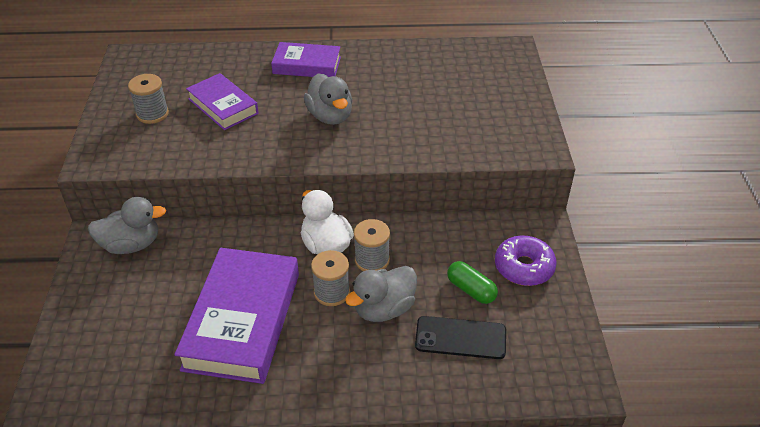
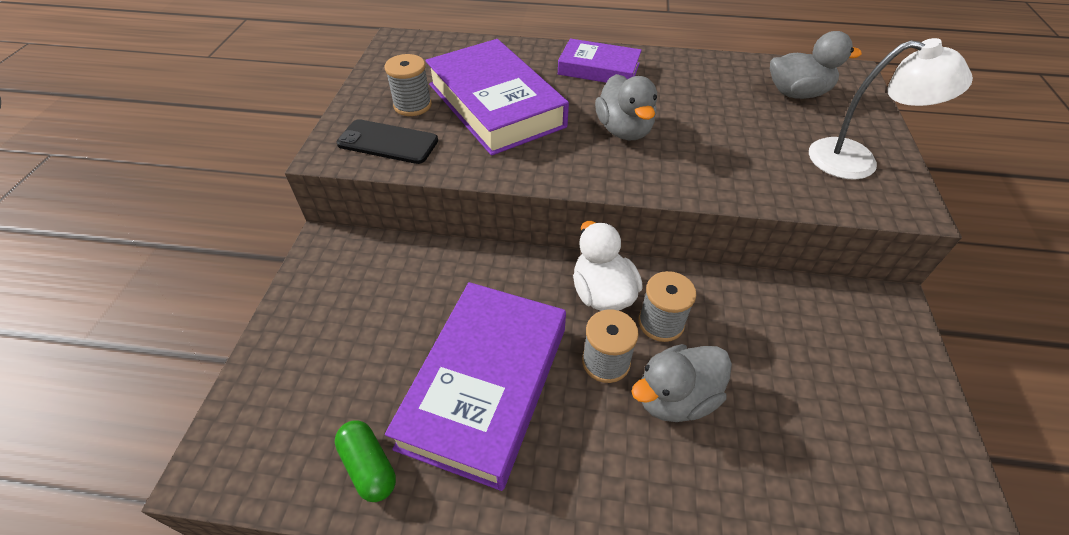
camera: 10 degrees right, 5 degrees up
grey duck [88,197,166,254] -> grey duck moved to [770,31,862,99]
purple book [186,73,259,130] -> purple book [425,39,569,156], size x1.72
black phone [415,316,506,359] -> black phone moved to [336,119,438,164]
green capsule [447,261,498,304] -> green capsule moved to [335,420,396,502]
purple donut [495,235,557,286] -> none
none -> white lamp [809,38,973,180]

